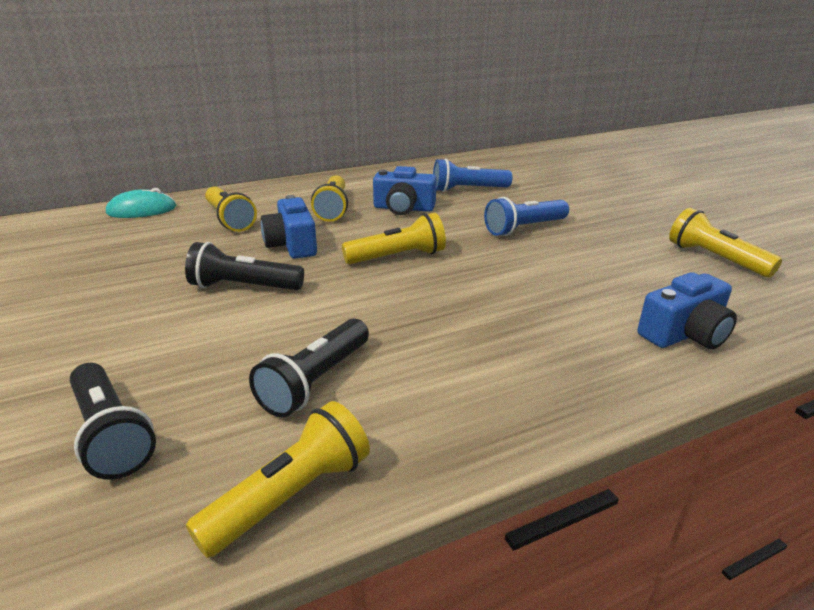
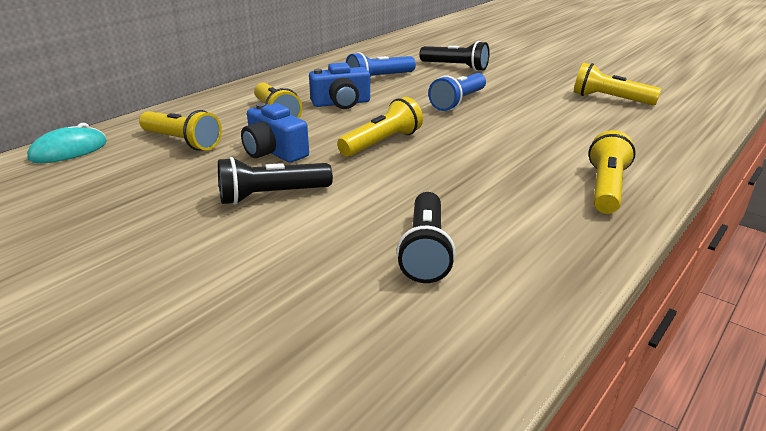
camera: 25 degrees left, 0 degrees up
black flashlight [70,363,156,480] -> black flashlight moved to [419,41,489,71]
yellow flashlight [186,401,370,558] -> yellow flashlight moved to [588,130,636,214]
blue camera [637,272,737,349] -> none

